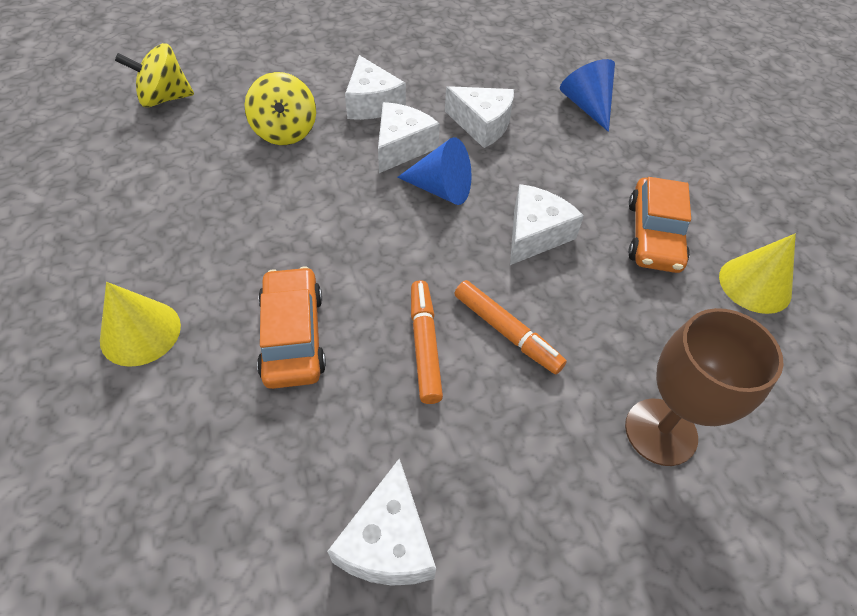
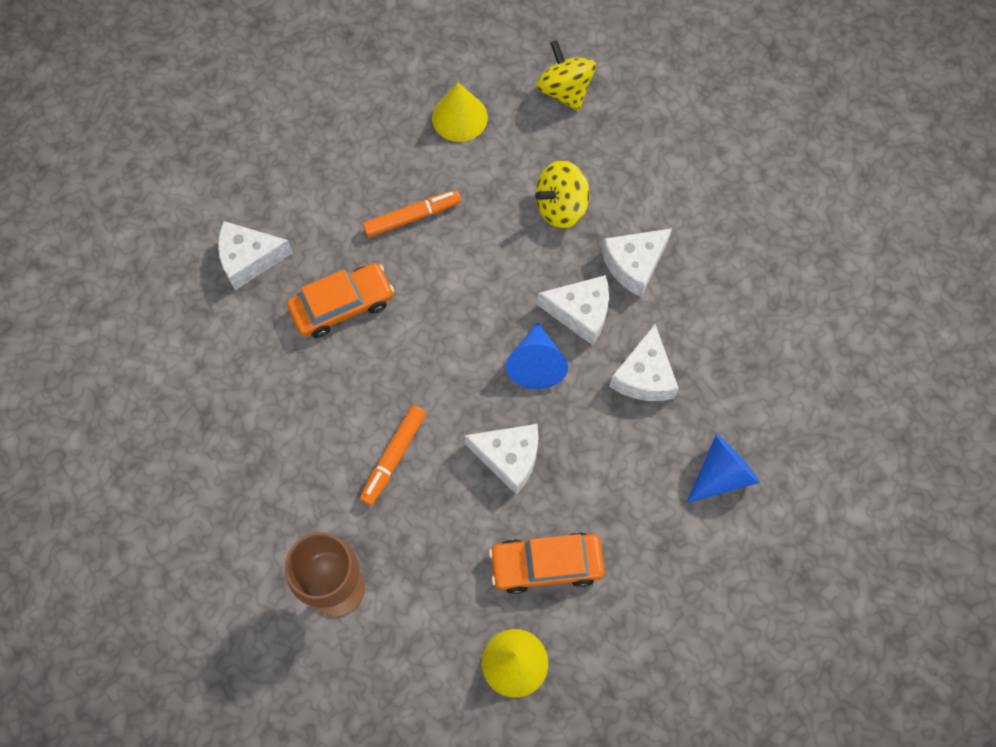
camera: 75 degrees right, 15 degrees up
yellow cone [100,282,181,367] -> yellow cone moved to [432,82,488,142]
white cheese [327,459,436,586] -> white cheese moved to [218,221,293,290]
orange marker [411,280,443,404] -> orange marker moved to [363,190,461,238]

